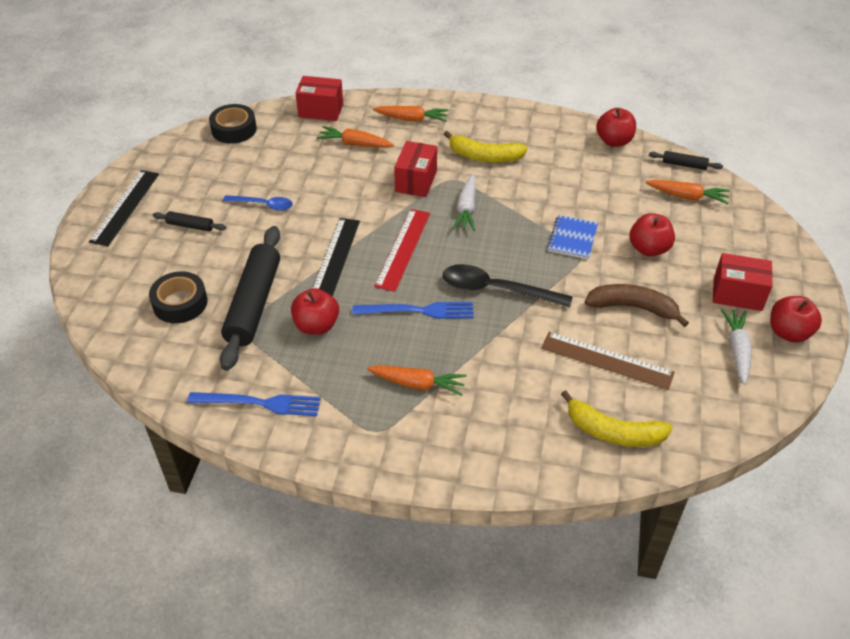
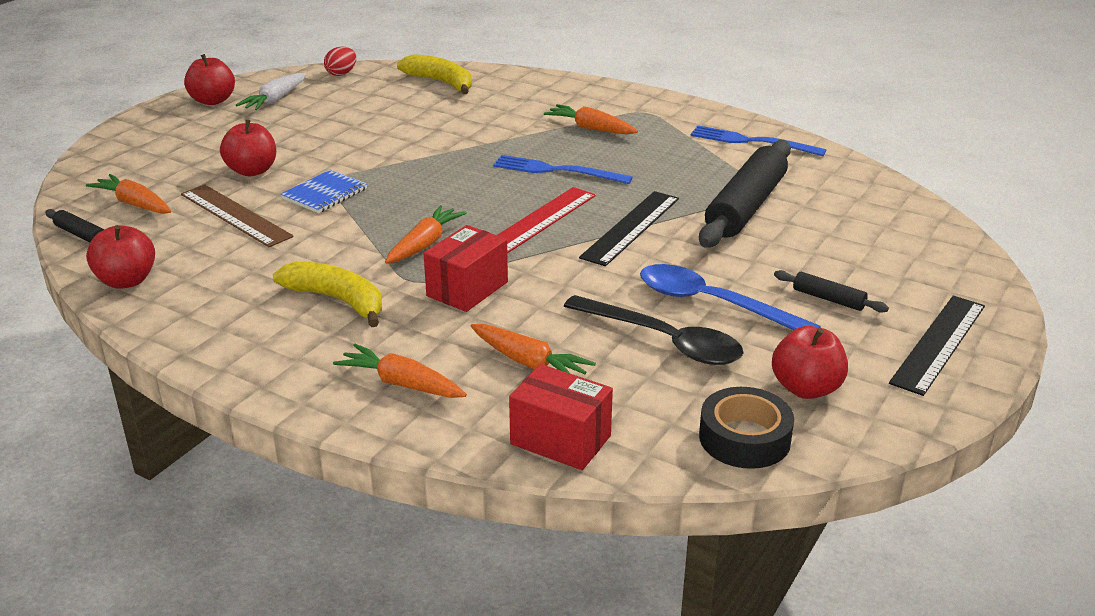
camera: 160 degrees left, 15 degrees down
black tape [149,271,208,323] -> none
blue spoon [223,195,293,211] -> blue spoon [640,264,821,330], size x1.67
red apple [291,288,339,335] -> red apple moved to [772,326,848,399]
black spoon [443,264,573,308] -> black spoon moved to [564,295,744,365]
white carrot [452,174,476,231] -> orange carrot [385,205,467,264]
brown ruler [541,332,675,390] -> brown ruler moved to [181,184,294,247]
brown banana [585,284,689,327] -> none
red box [713,253,773,311] -> none
none -> red egg [324,47,356,76]

